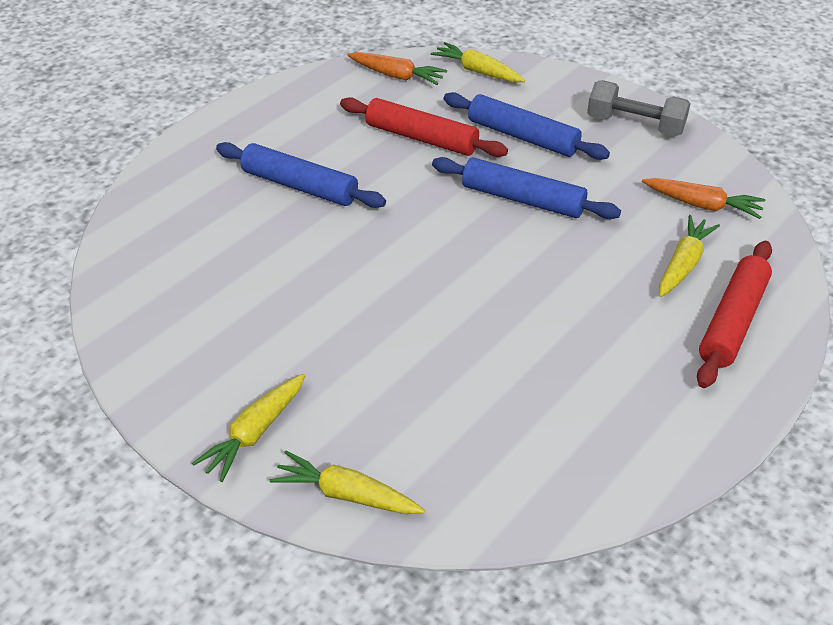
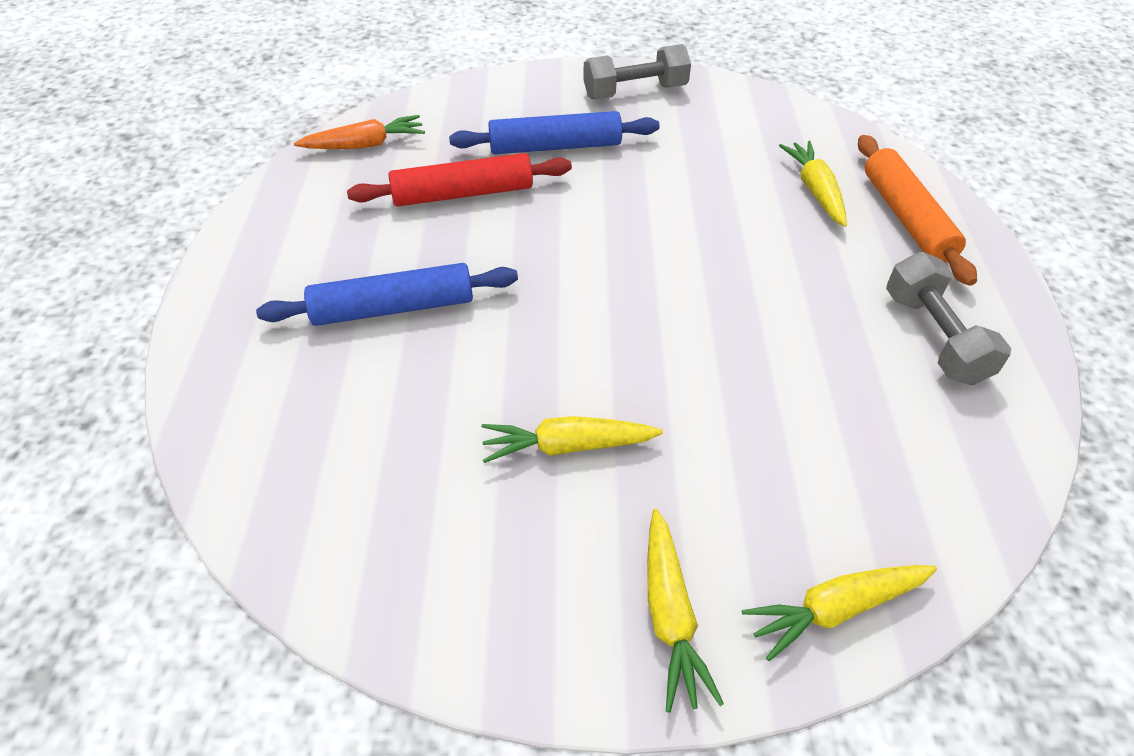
camera: 40 degrees left, 5 degrees up
yellow carrot [431,42,525,83] -> yellow carrot moved to [482,416,663,463]
blue rolling pin [432,157,621,219] -> none
orange carrot [642,178,765,219] -> none
red rolling pin [697,241,772,388] -> orange rolling pin [858,135,977,286]
none -> grey dumbbell [886,252,1011,386]

